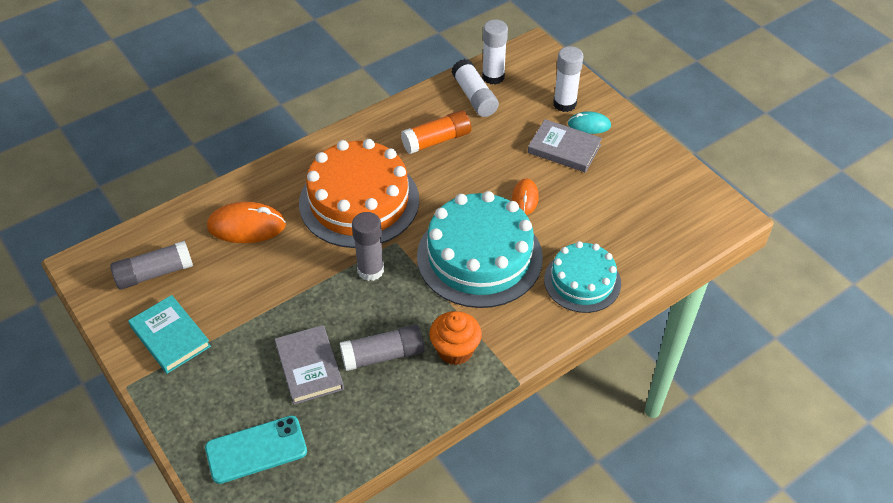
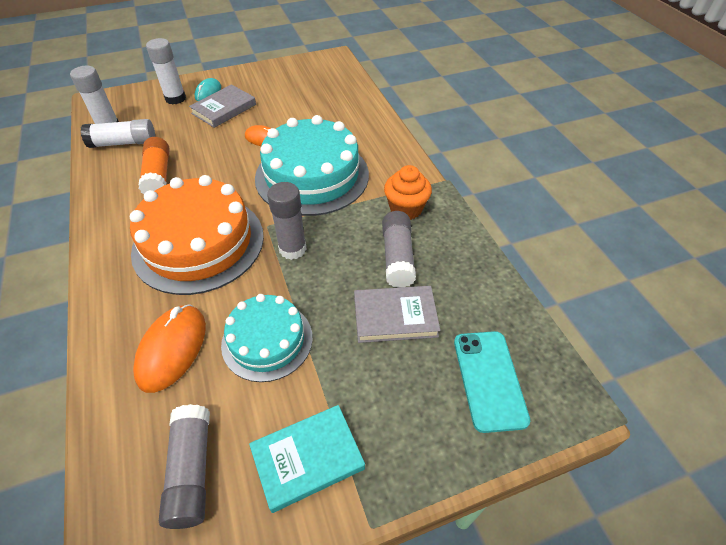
camera: 75 degrees left, 0 degrees up
turquoise cake [544,241,621,313] -> turquoise cake moved to [221,294,313,382]

